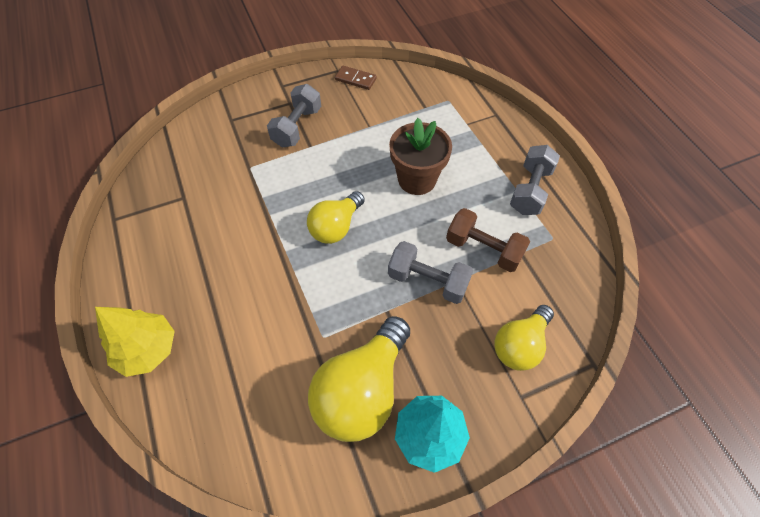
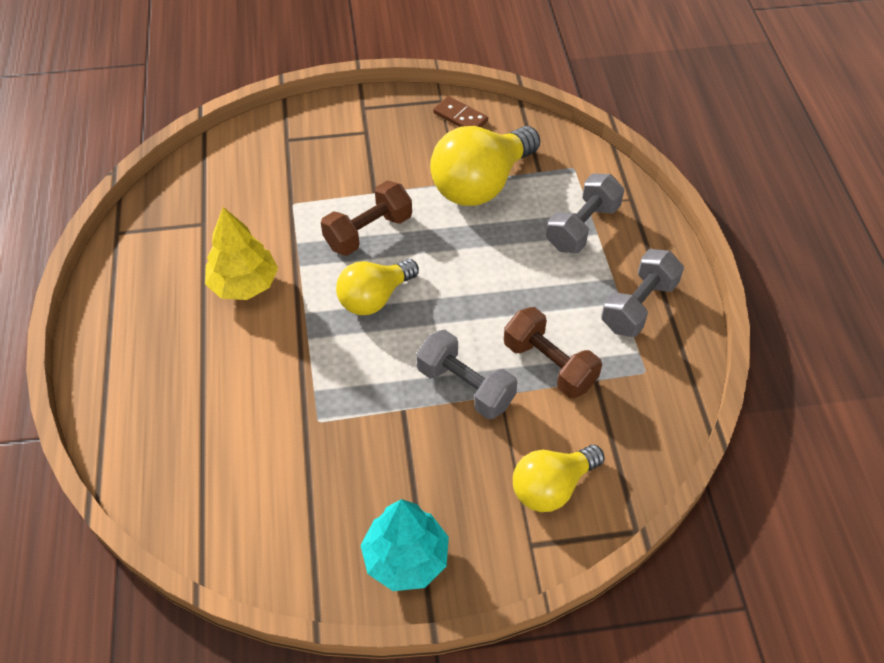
camera: 15 degrees right, 5 degrees down
yellow tree [95,307,175,377] -> yellow tree moved to [205,207,278,300]
grey dumbbell [267,84,321,148] -> grey dumbbell moved to [546,173,624,253]
yellow light bulb [308,316,410,442] -> yellow light bulb moved to [430,126,540,206]
brown flower pot [389,118,452,195] -> none
none -> brown dumbbell [321,181,412,256]

